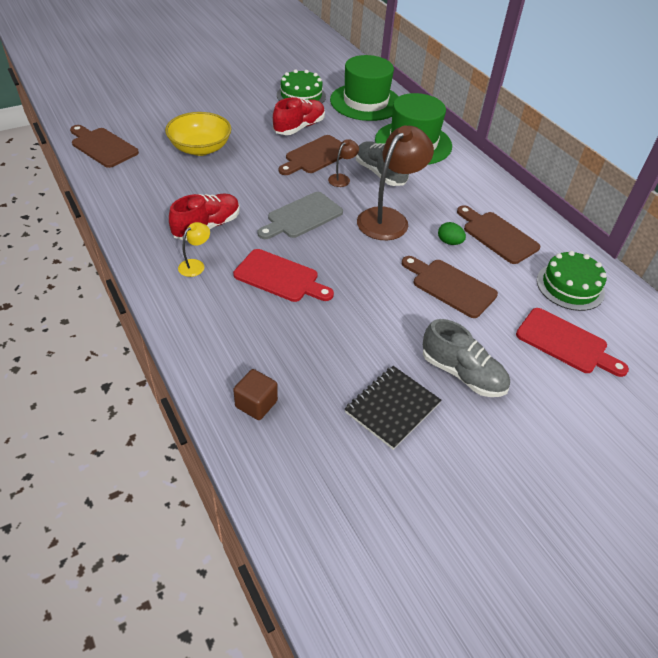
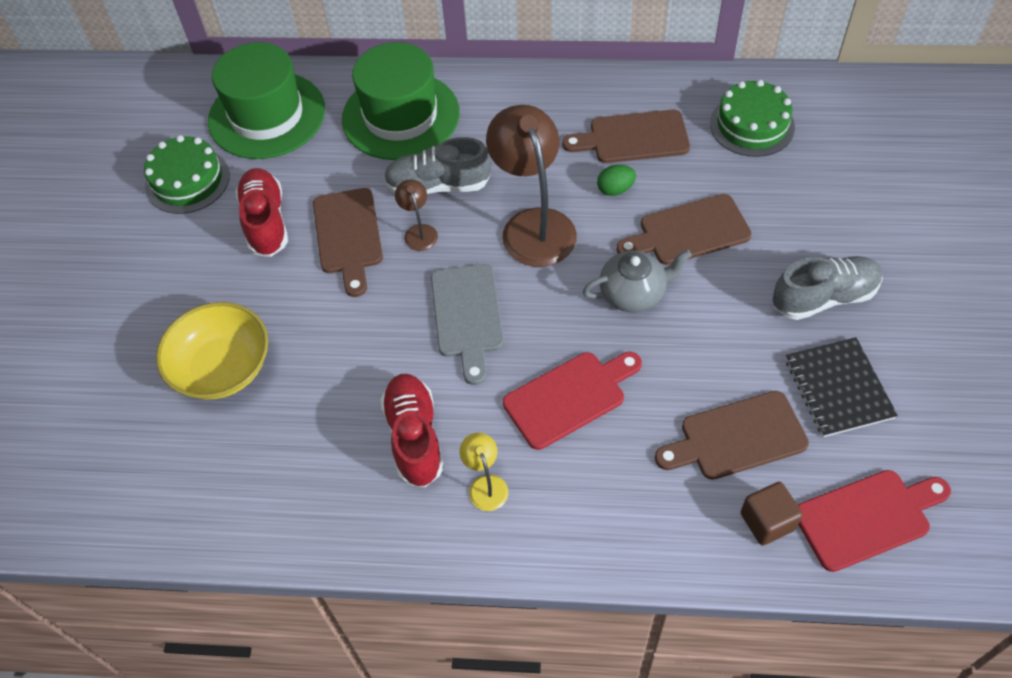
camera: 50 degrees left, 10 degrees up
brown cutting board [70,125,139,168] -> brown cutting board moved to [655,391,809,480]
red cutting board [516,308,629,377] -> red cutting board moved to [798,470,951,572]
none -> grey teapot [583,249,692,312]

